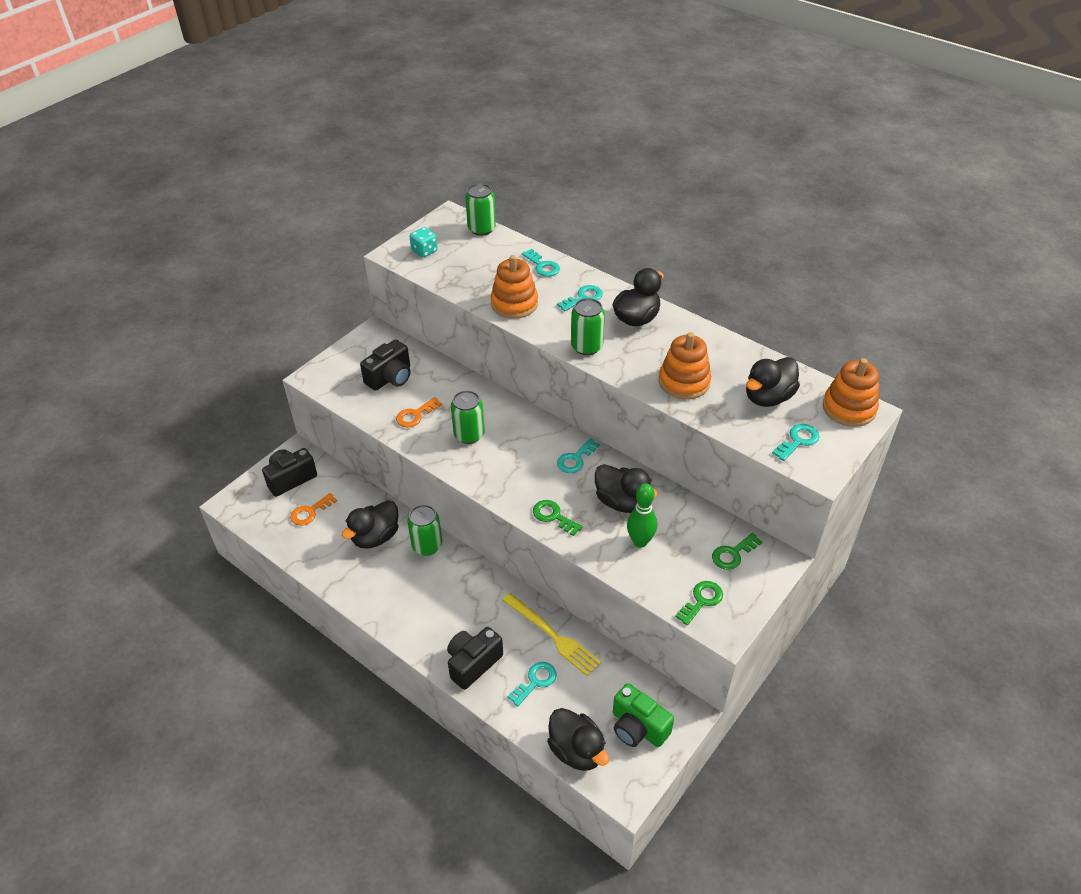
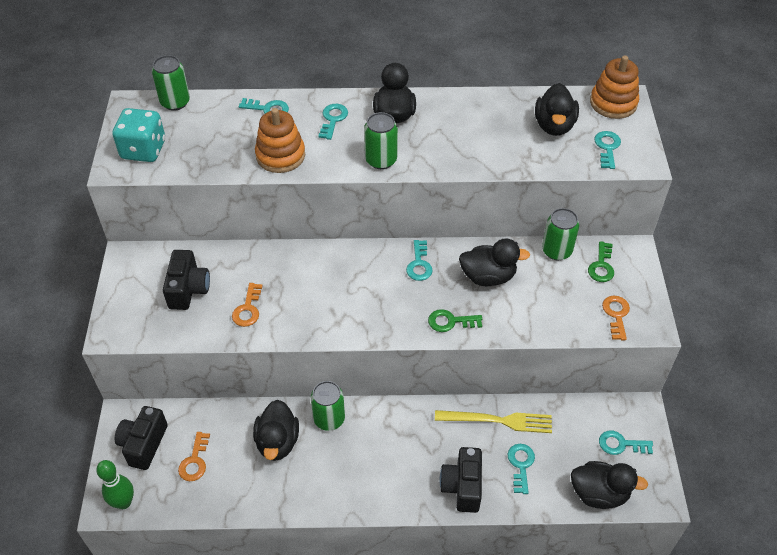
camera: 40 degrees left, 5 degrees up
turquoise dice [409,227,438,258] -> turquoise dice [112,108,165,162], size x1.69
green can [451,390,485,444] -> green can moved to [542,208,579,260]
green camera [613,683,674,747] -> turquoise key [599,431,653,455]
green bowling pin [627,483,657,548] -> green bowling pin moved to [96,460,134,509]
orange stacking toy [659,332,711,400] -> none
green key [675,581,723,625] -> orange key [602,296,630,341]

